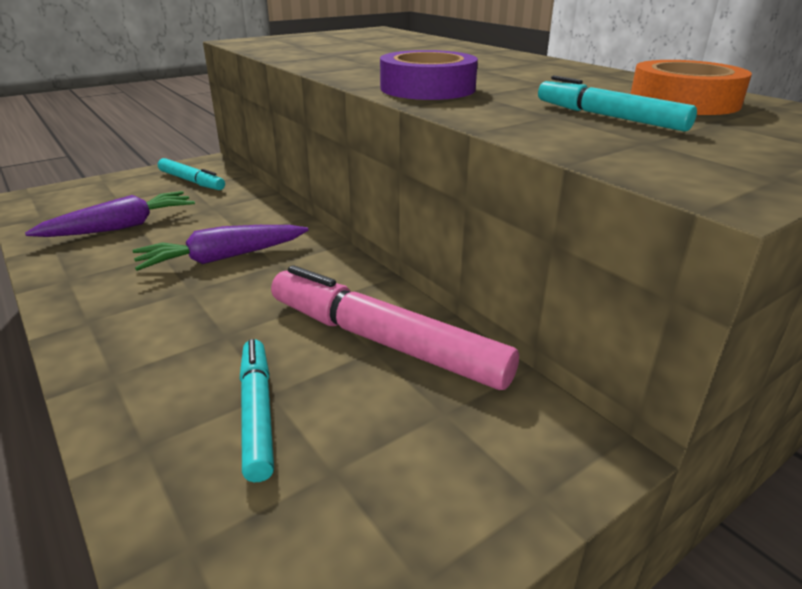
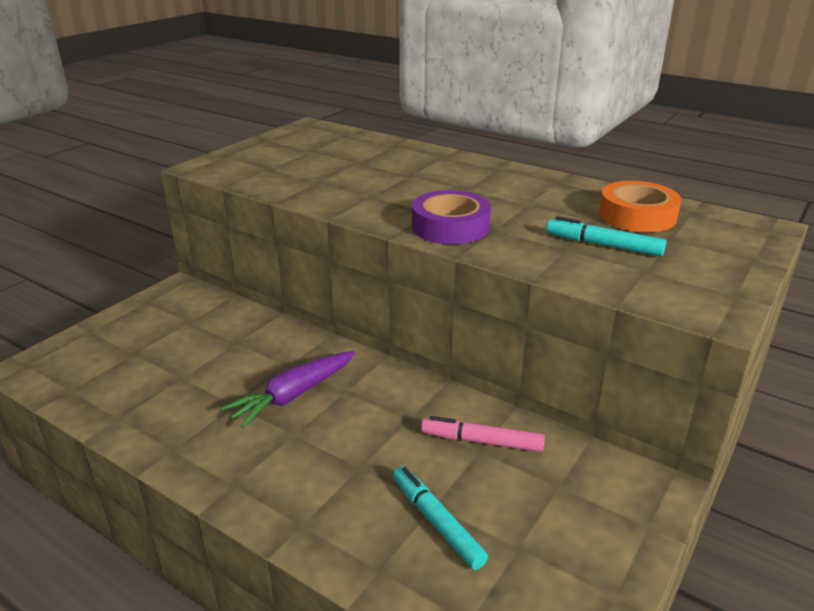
camera: 20 degrees left, 0 degrees up
purple carrot [25,191,195,237] -> none
turquoise marker [158,158,225,190] -> none
pink marker [271,265,519,390] -> pink marker [421,416,545,452], size x0.58

